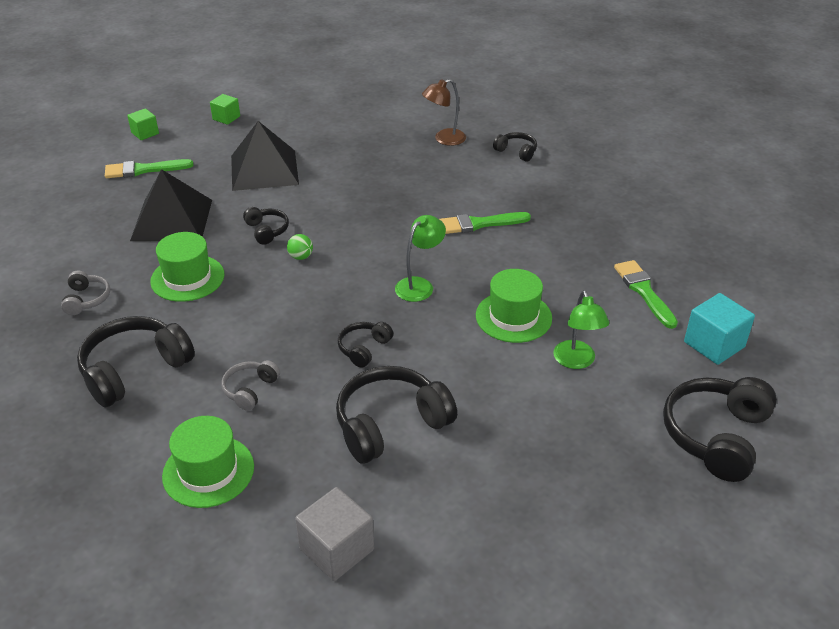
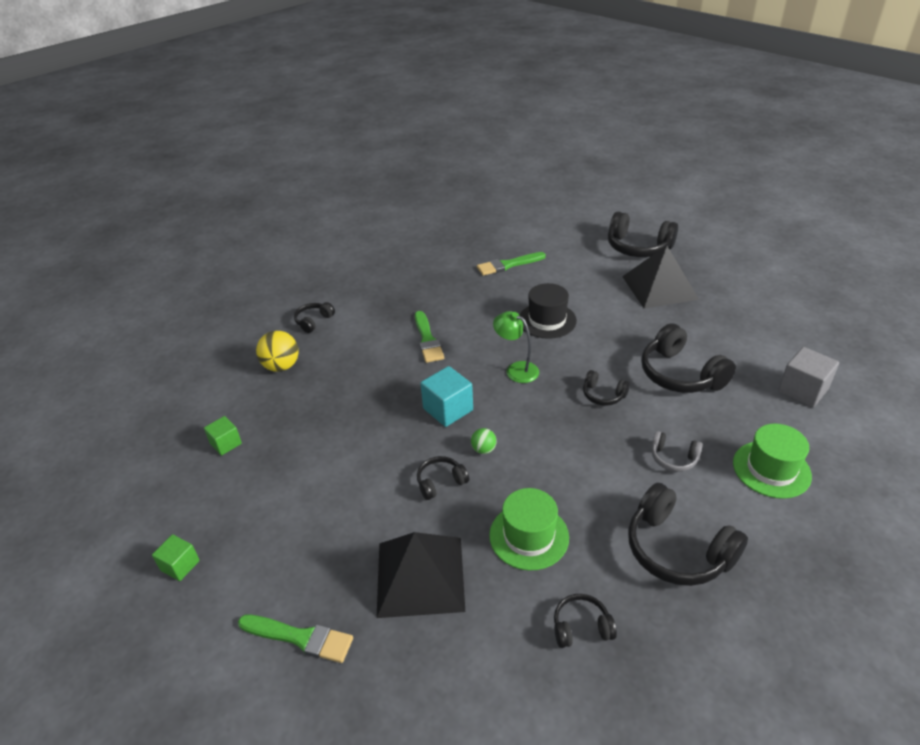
camera: 90 degrees left, 0 degrees up
grey headphones [61,270,110,315] -> black headphones [554,594,617,648]
green brush [105,159,194,178] -> green brush turned 60 degrees counterclockwise [238,615,353,663]
green cube [127,108,159,140] -> green cube moved to [204,416,242,456]
black pyramid [231,121,299,191] -> black pyramid moved to [622,246,699,308]
brown lamp [422,79,466,146] -> yellow ball [256,331,299,372]
green hat [476,269,552,343] -> black hat [519,283,577,339]
green lamp [553,290,609,369] -> none
turquoise cube [684,293,755,365] -> turquoise cube moved to [420,366,473,427]

